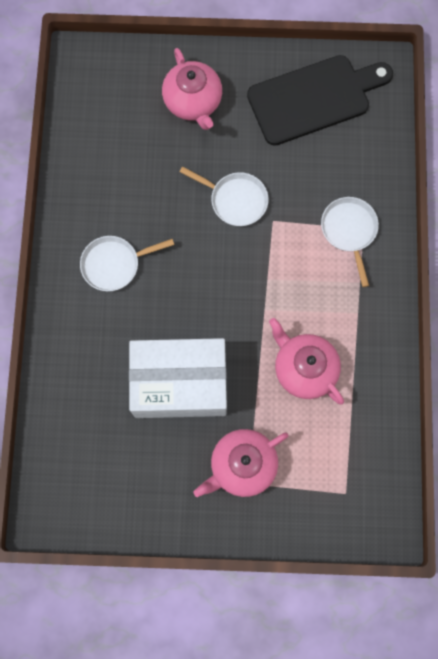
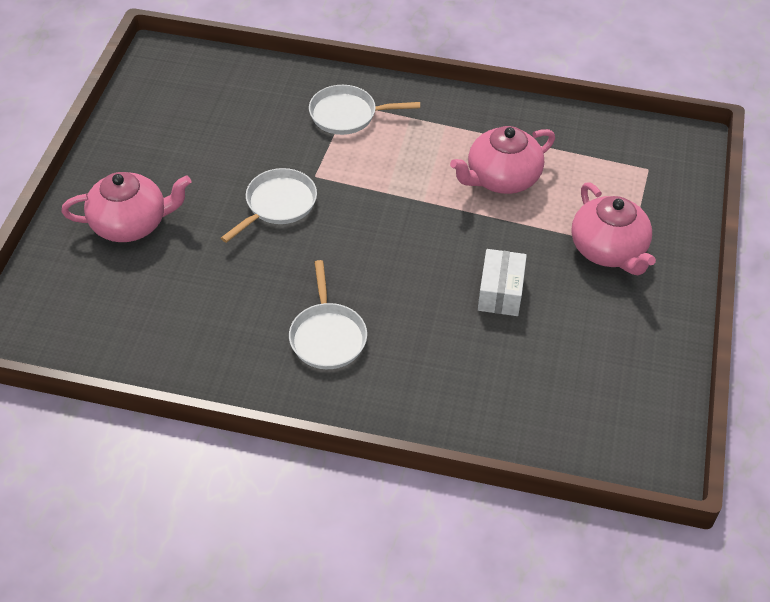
camera: 80 degrees left, 25 degrees down
white box [129,338,227,418] -> white box [478,249,527,316], size x0.47
black cutting board [247,55,393,146] -> none

